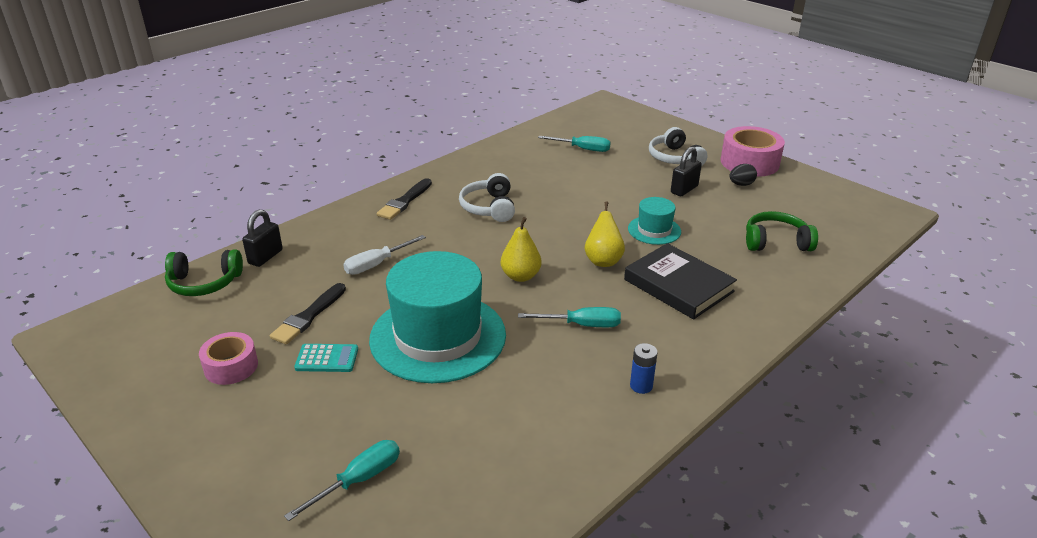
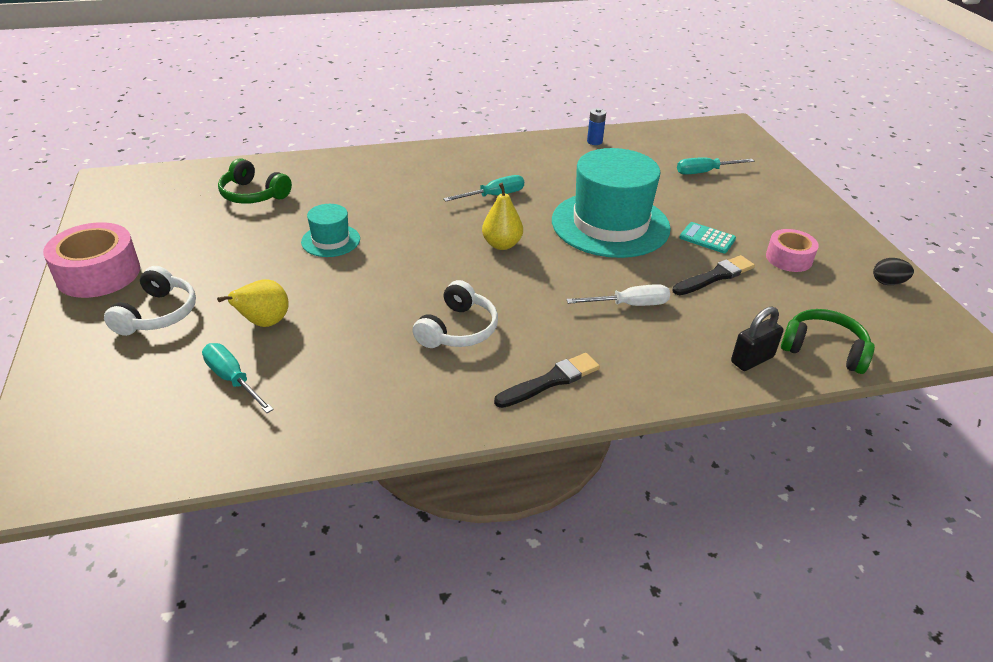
camera: 150 degrees left, 5 degrees up
turquoise screwdriver [518,307,621,327] -> turquoise screwdriver turned 120 degrees clockwise [443,175,524,202]
yellow pear [585,201,625,267] -> yellow pear moved to [217,279,289,327]
black book [624,243,737,319] -> none
blue battery [630,343,658,394] -> blue battery moved to [587,108,606,145]
black padlock [671,147,702,196] -> none
black egg [730,164,757,186] -> black egg moved to [873,258,914,285]

